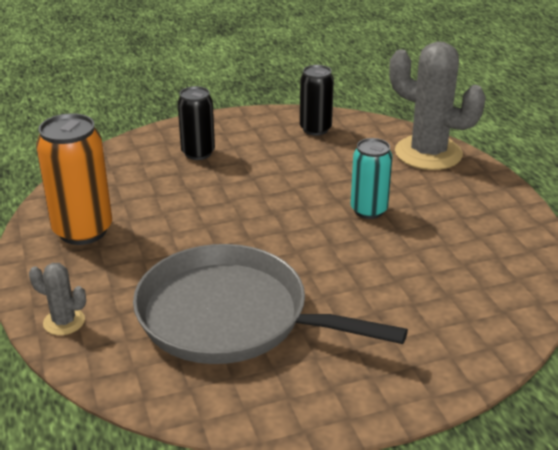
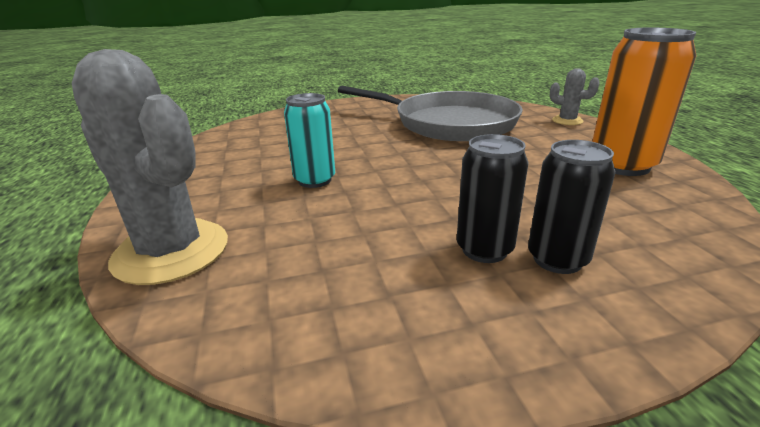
camera: 175 degrees left, 5 degrees down
black can [300,65,334,136] -> black can moved to [457,134,529,263]

